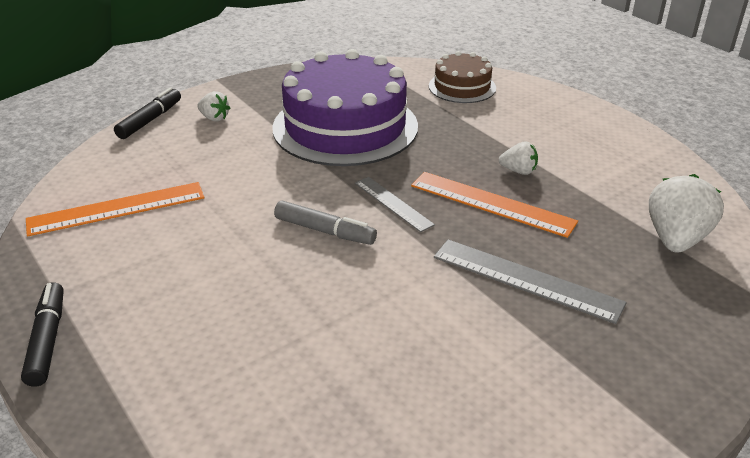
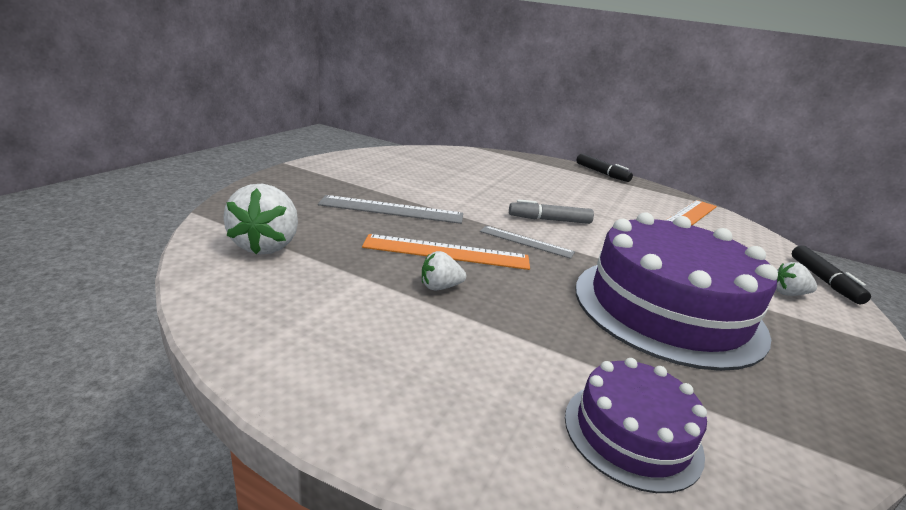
camera: 150 degrees right, 10 degrees down
brown cake [429,51,496,103] -> purple cake [565,358,707,493]

